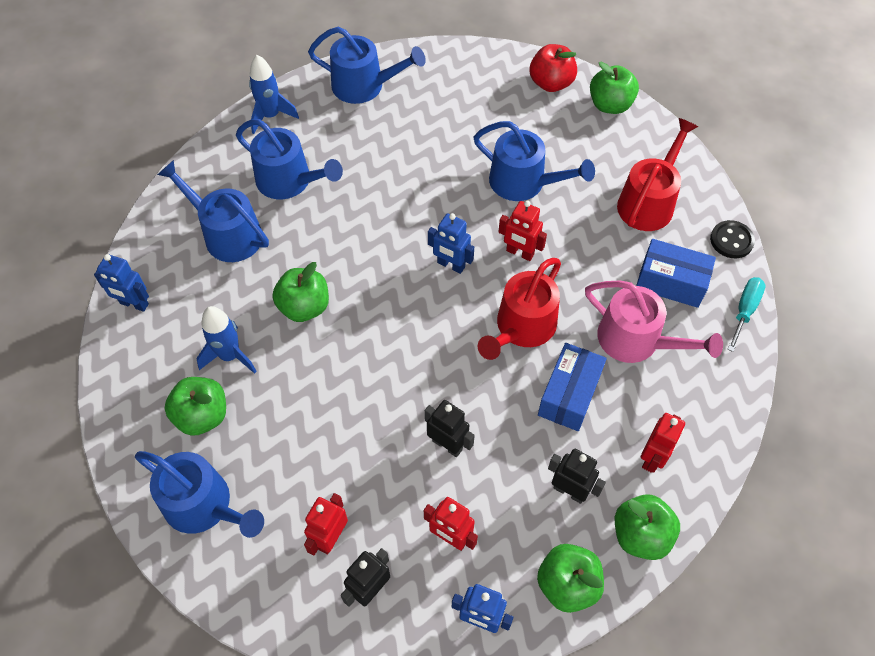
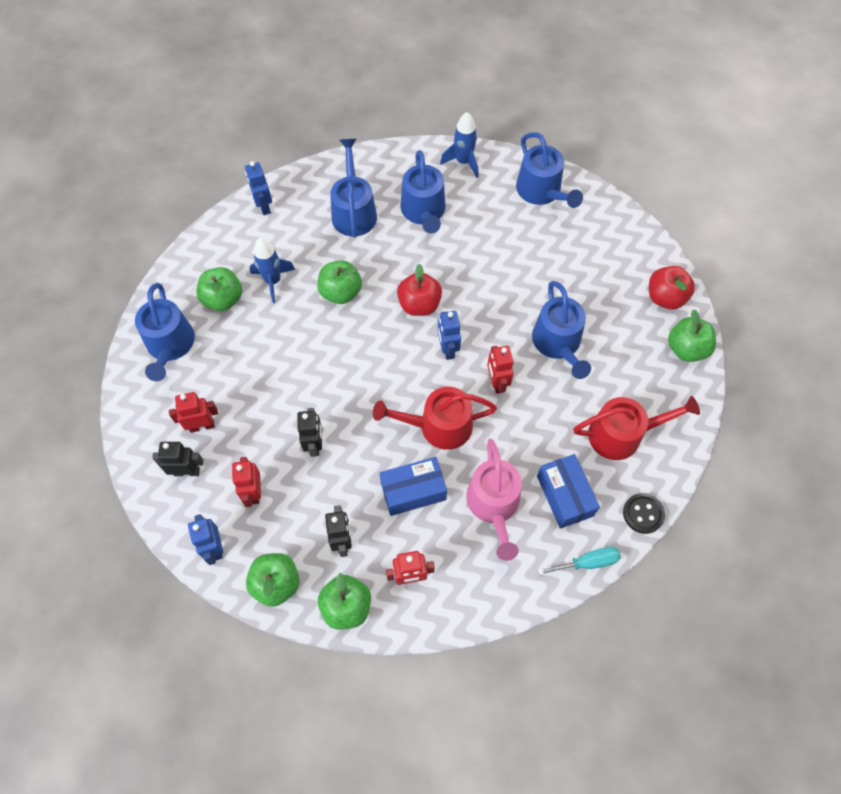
camera: 50 degrees right, 5 degrees up
none -> red apple [397,264,442,316]

